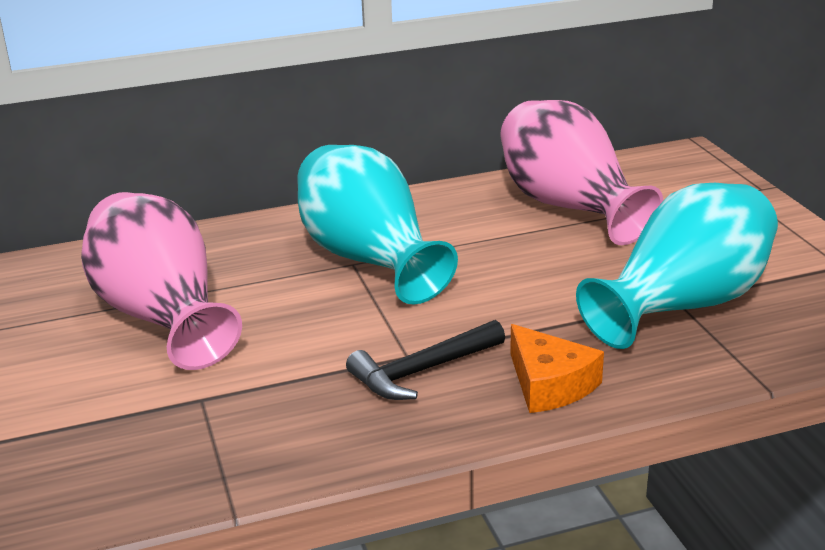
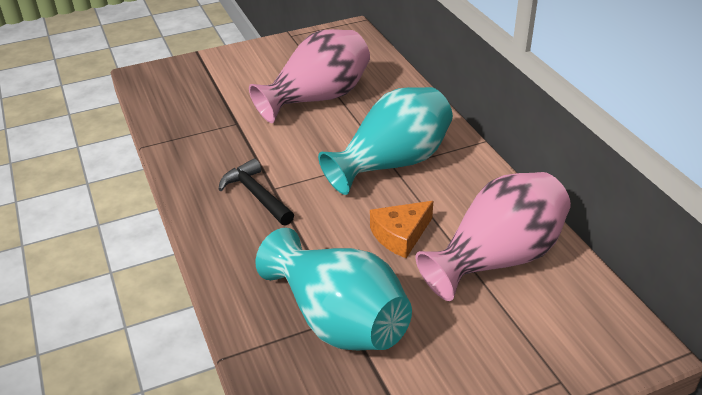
camera: 85 degrees right, 10 degrees up
orange cheese [510,324,604,413] -> orange cheese moved to [370,201,433,258]

